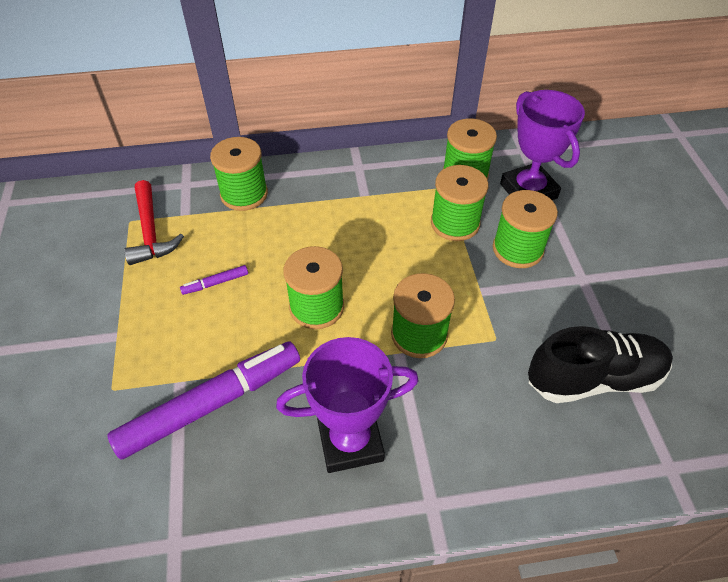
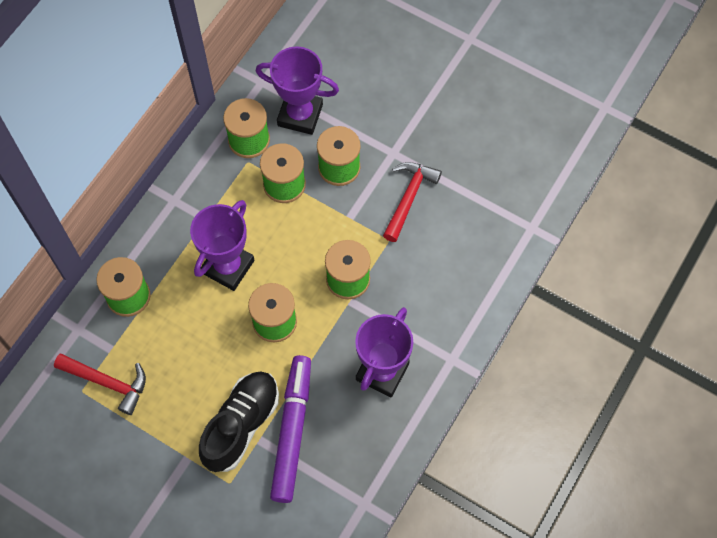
camera: 50 degrees left, 15 degrees up
purple marker [180,265,248,295] -> none
black shoe [528,326,673,403] -> black shoe moved to [199,371,279,472]
none -> purple trophy [190,200,254,291]
none -> red hammer [383,162,442,242]

